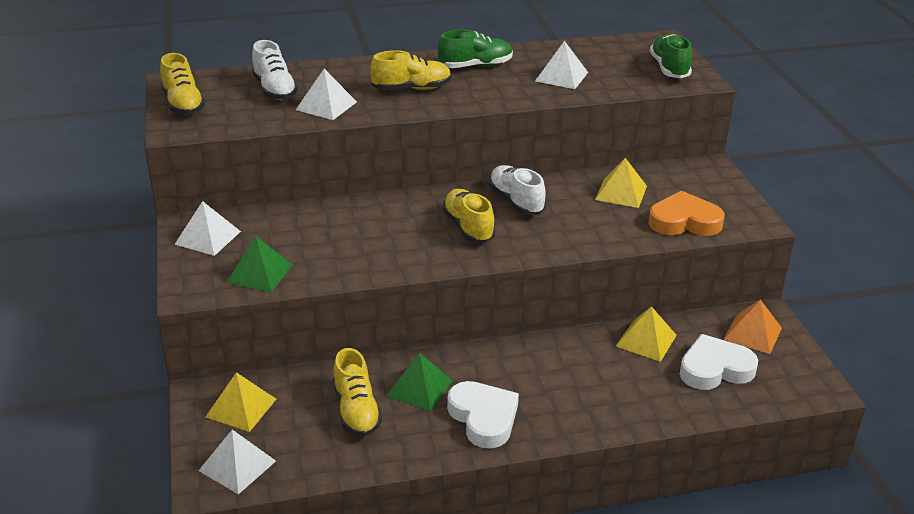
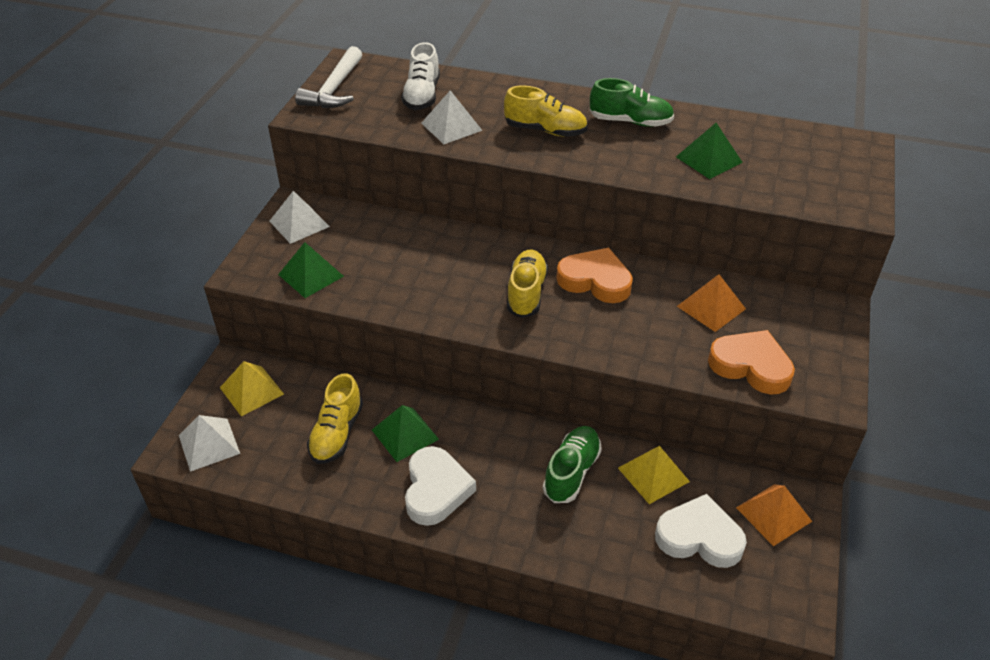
camera: 30 degrees right, 10 degrees up
yellow shoe [160,53,205,115] -> white hammer [295,46,362,108]
white shoe [489,165,546,215] -> orange heart [556,248,633,303]
white pyramid [535,41,588,89] -> green pyramid [676,123,743,179]
yellow pyramid [595,158,647,208] -> orange pyramid [677,274,746,332]
green shoe [650,34,692,78] -> green shoe moved to [543,426,602,503]

